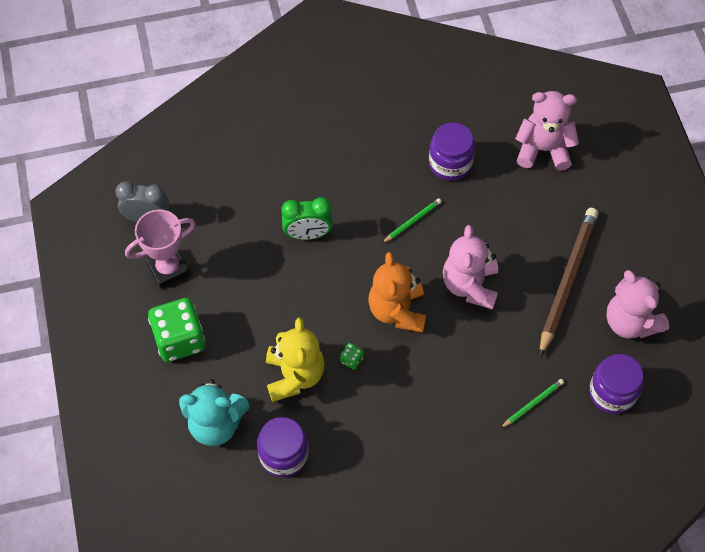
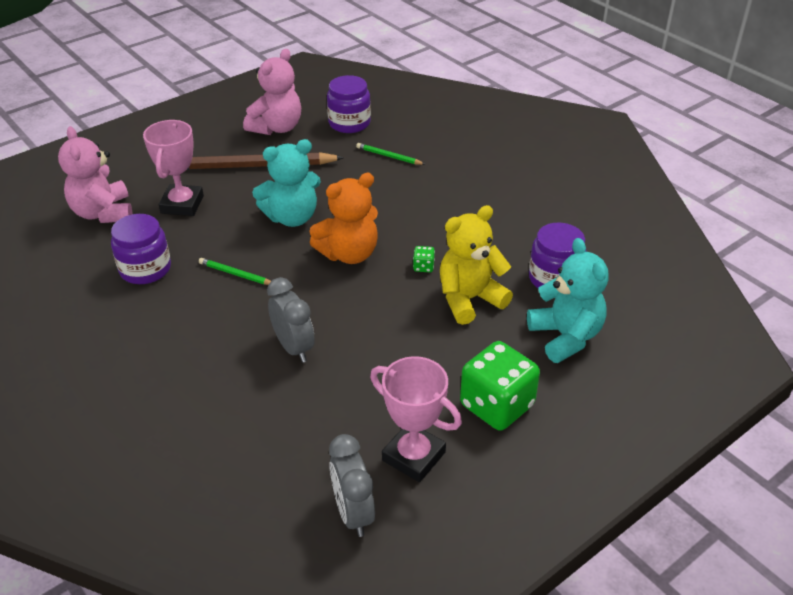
camera: 115 degrees left, 20 degrees down
green clock [281,197,333,240] -> grey clock [267,277,315,363]
pink teddy bear [443,225,498,309] -> turquoise teddy bear [252,139,321,227]
none -> pink trophy [143,120,204,216]

